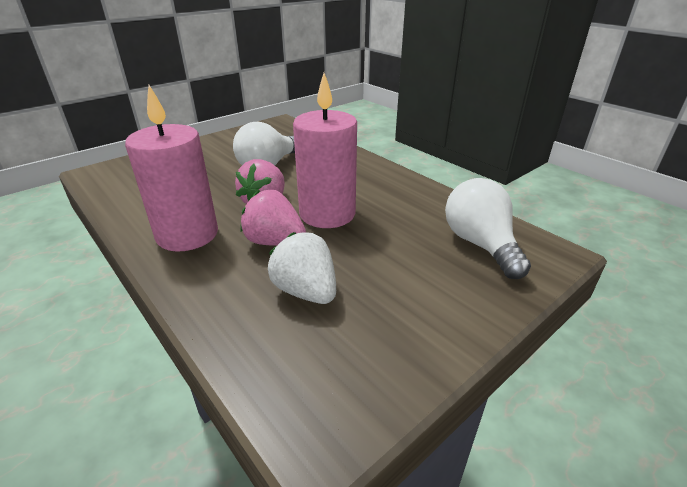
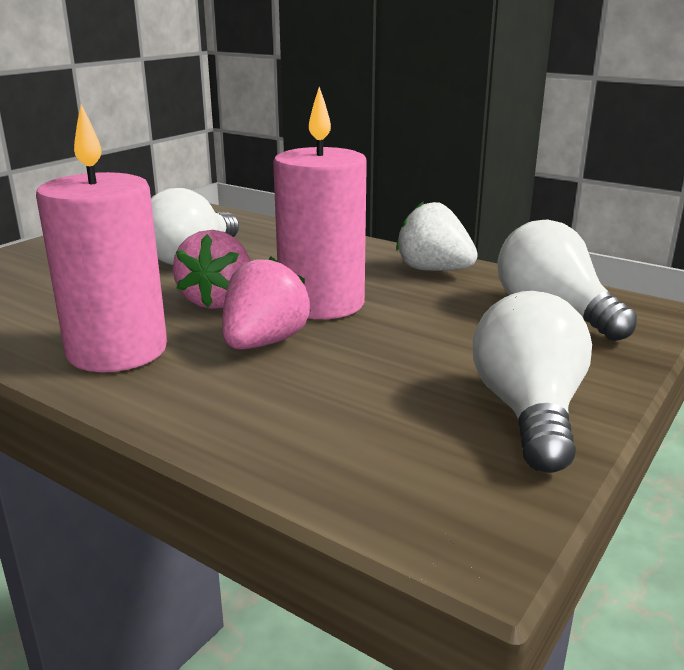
camera: 15 degrees left, 10 degrees down
pink strawberry [240,190,306,246] -> pink strawberry turned 105 degrees clockwise [222,257,311,350]
white strawberry [268,232,336,304] -> white strawberry moved to [396,201,478,271]
none -> white light bulb [473,291,592,473]

